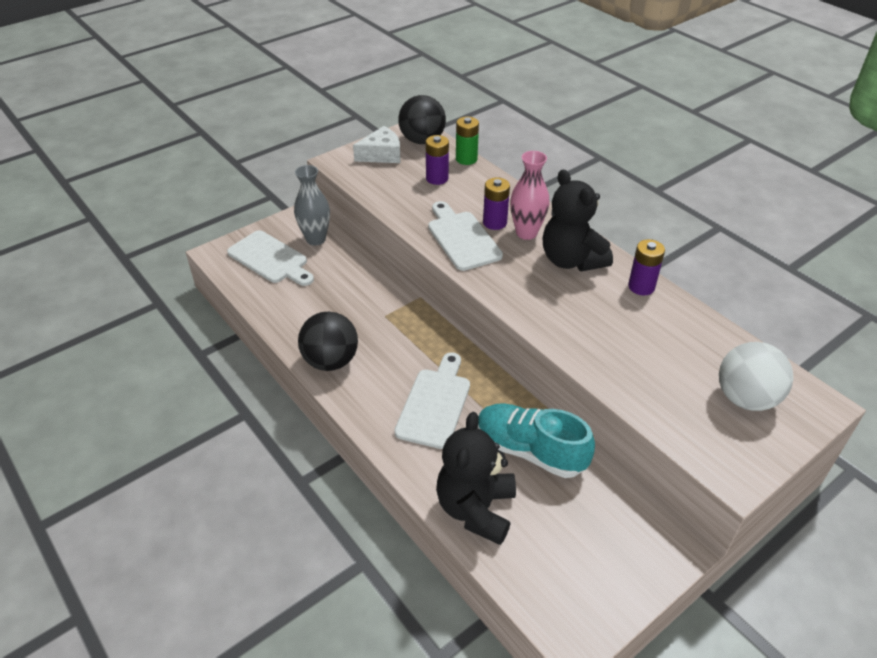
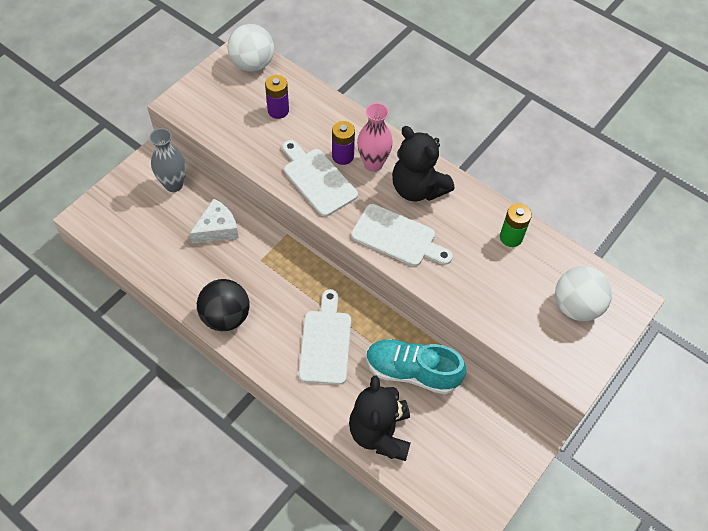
camera: 15 degrees left, 15 degrees up
white cutting board [227,231,314,286] -> white cutting board moved to [351,204,453,266]
white cheese [353,126,400,163] -> white cheese moved to [190,199,239,243]
black ball [398,95,446,144] -> white ball [228,24,274,72]
green battery [456,117,479,165] -> green battery moved to [500,203,532,247]
purple battery [628,239,665,295] -> none

